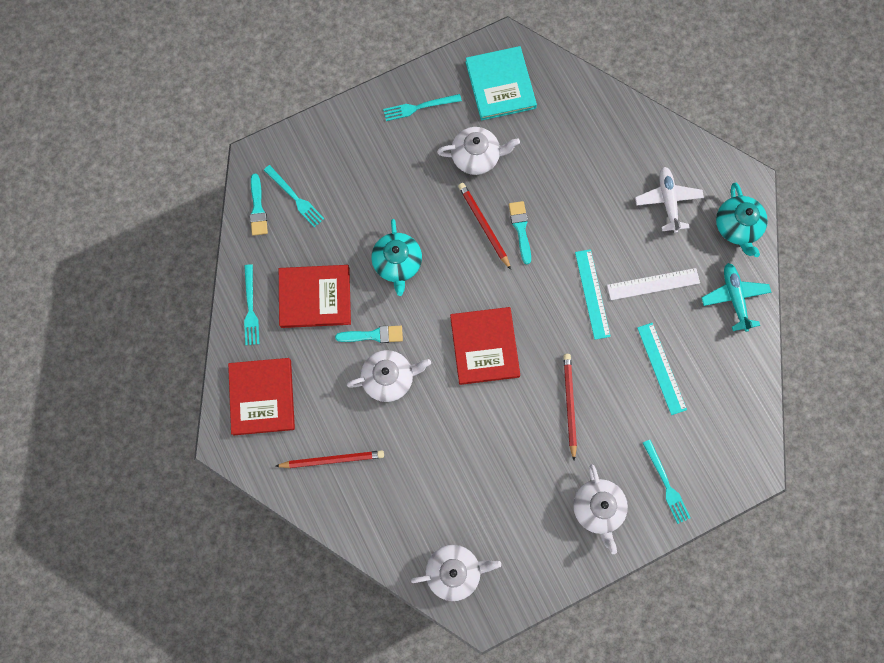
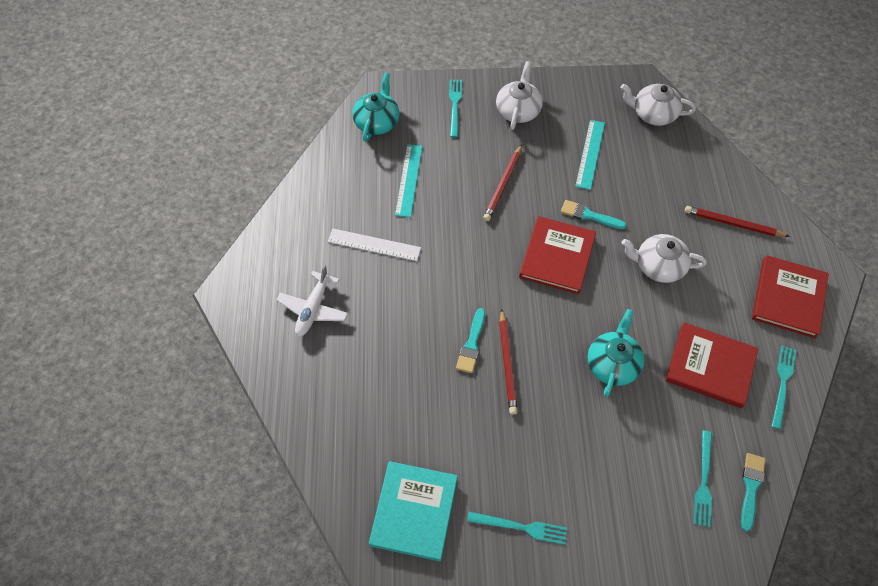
camera: 155 degrees left, 15 degrees down
turquoise fork [264,165,324,227] -> turquoise fork turned 150 degrees counterclockwise [693,430,712,527]
turquoise brush [335,326,403,343] -> turquoise brush moved to [561,200,626,229]
white teapot [437,127,520,175] -> none
turquoise ruler [575,249,611,340] -> turquoise ruler moved to [575,120,605,190]
turquoise plane [702,263,771,332] -> none
turquoise teapot [716,183,768,257] -> turquoise teapot moved to [353,73,399,142]

